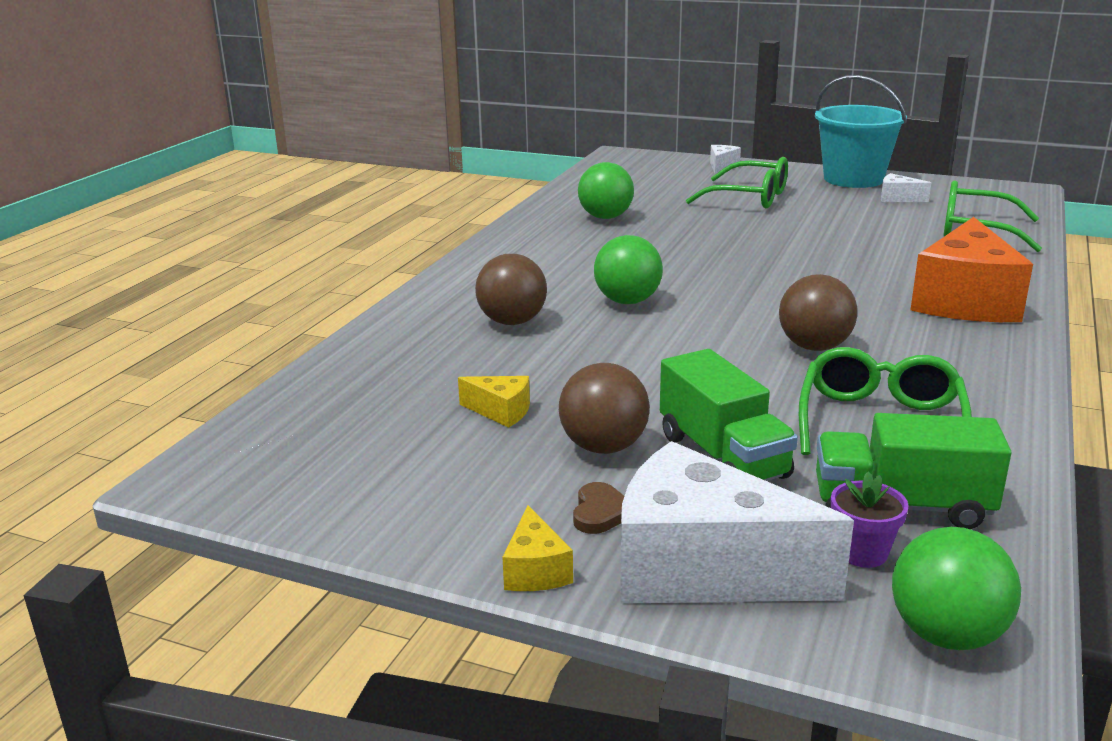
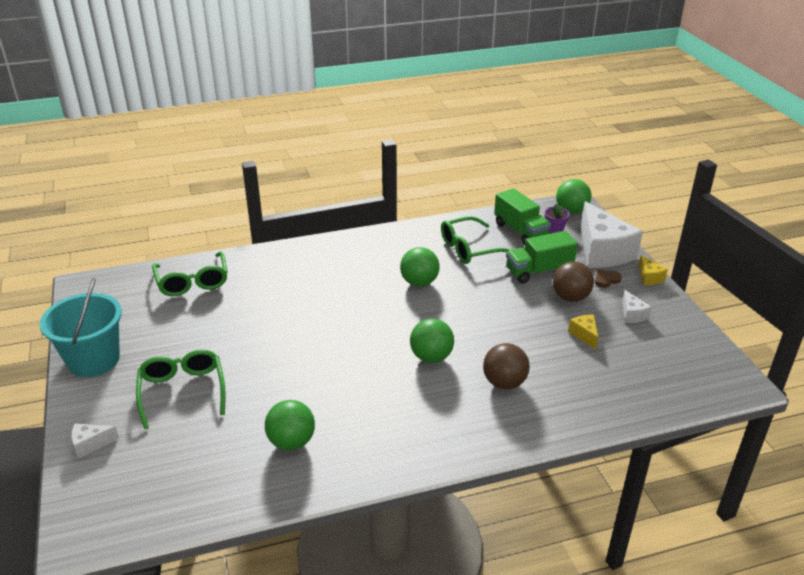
camera: 130 degrees left, 10 degrees up
yellow cheese [502,505,573,591] -> yellow cheese turned 120 degrees clockwise [638,255,668,285]
green truck [660,349,798,481] -> green truck turned 135 degrees counterclockwise [506,231,577,283]
brown ball [779,274,858,351] -> green ball [400,247,440,287]
white cheese [881,173,931,202] -> white cheese moved to [622,290,652,323]
orange cheese [910,217,1033,322] -> none

